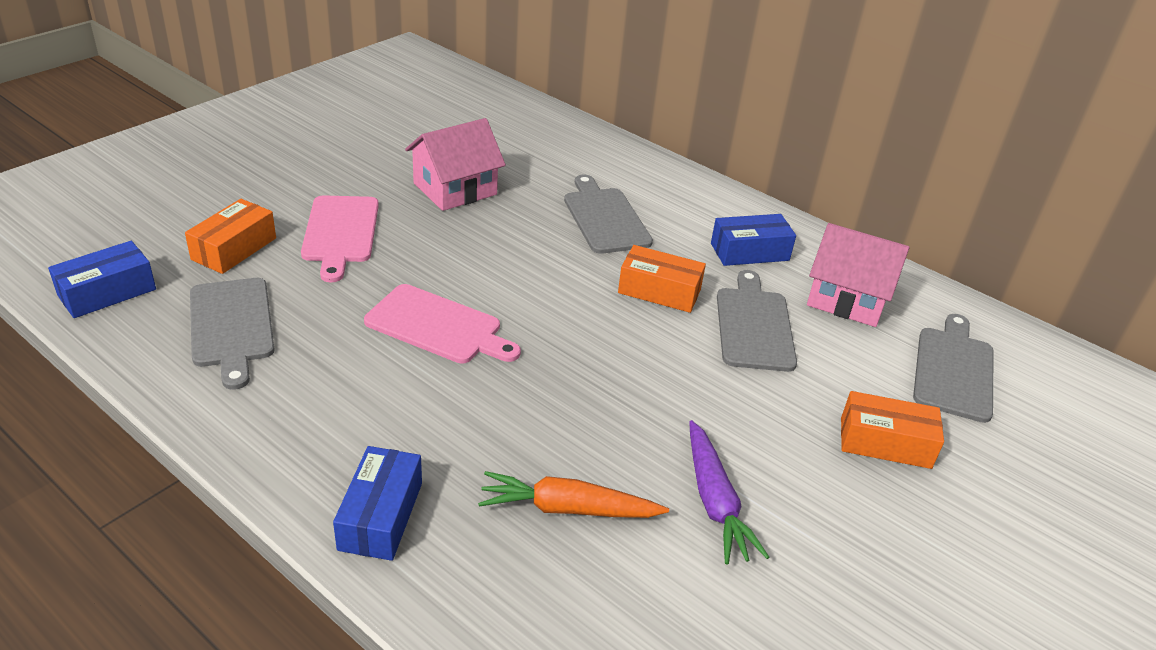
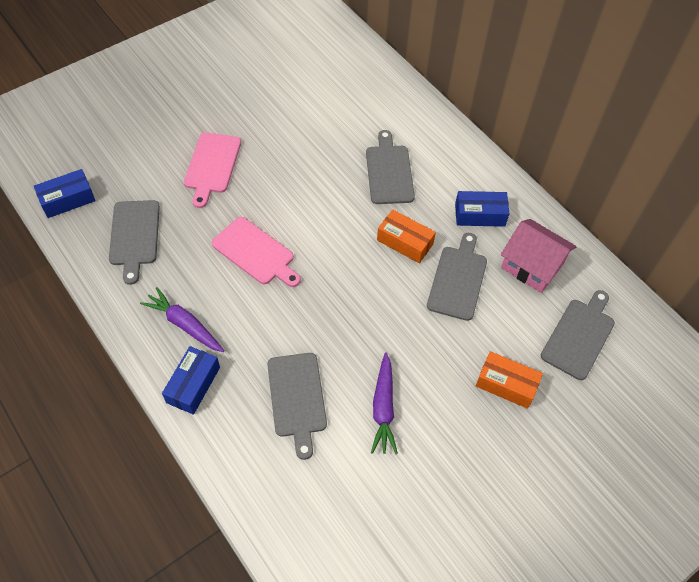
camera: 15 degrees right, 20 degrees up
orange box [185,199,276,274] -> none
pink house [405,118,506,211] -> none
orange carrot [478,471,669,518] -> grey cutting board [267,353,327,460]
none -> purple carrot [140,287,224,352]

